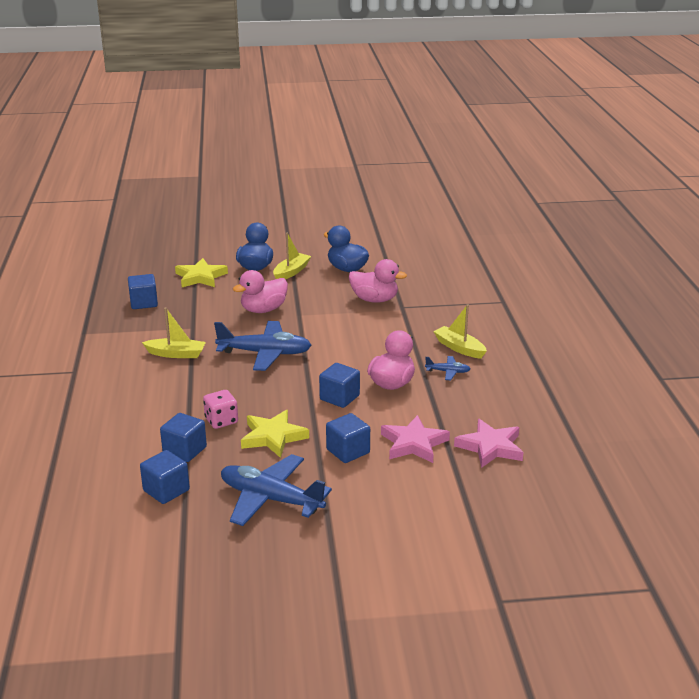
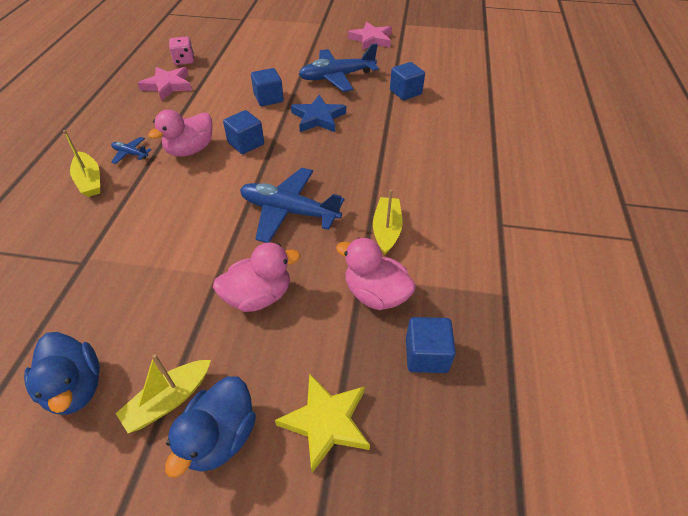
camera: 165 degrees left, 20 degrees up
yellow boat [142,307,206,358] -> yellow boat turned 75 degrees clockwise [373,189,402,255]
blue cube [160,413,207,462] -> none
pink dice [203,390,238,429] -> pink dice moved to [169,36,194,65]
blue plane [221,454,332,526] -> blue plane turned 120 degrees clockwise [299,43,379,92]
yellow star [241,410,309,458] -> blue star [291,95,346,132]
pink duck [349,259,407,303] -> pink duck moved to [336,238,416,310]
pink star [381,415,450,463] -> pink star moved to [348,22,392,50]

